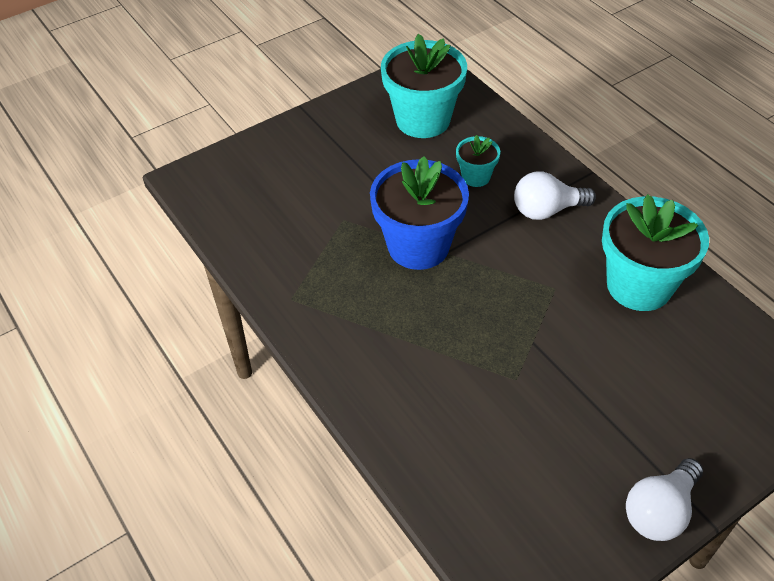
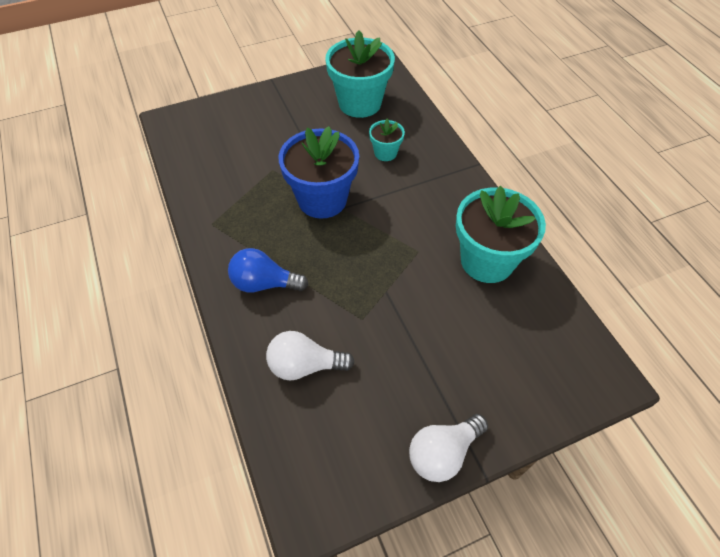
camera: 10 degrees right, 5 degrees up
white light bulb [514,171,596,220] -> white light bulb moved to [266,331,355,381]
none -> blue light bulb [228,248,308,293]

